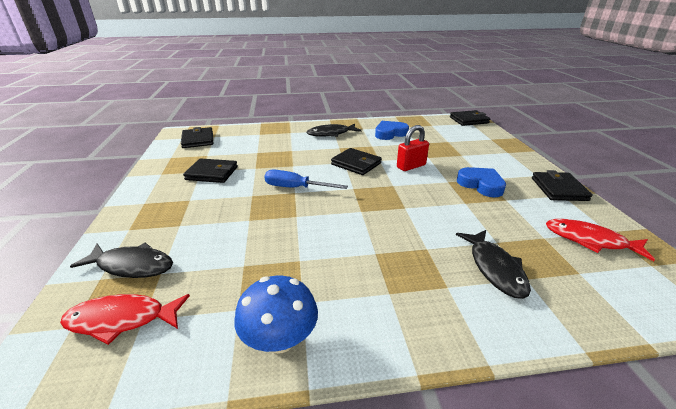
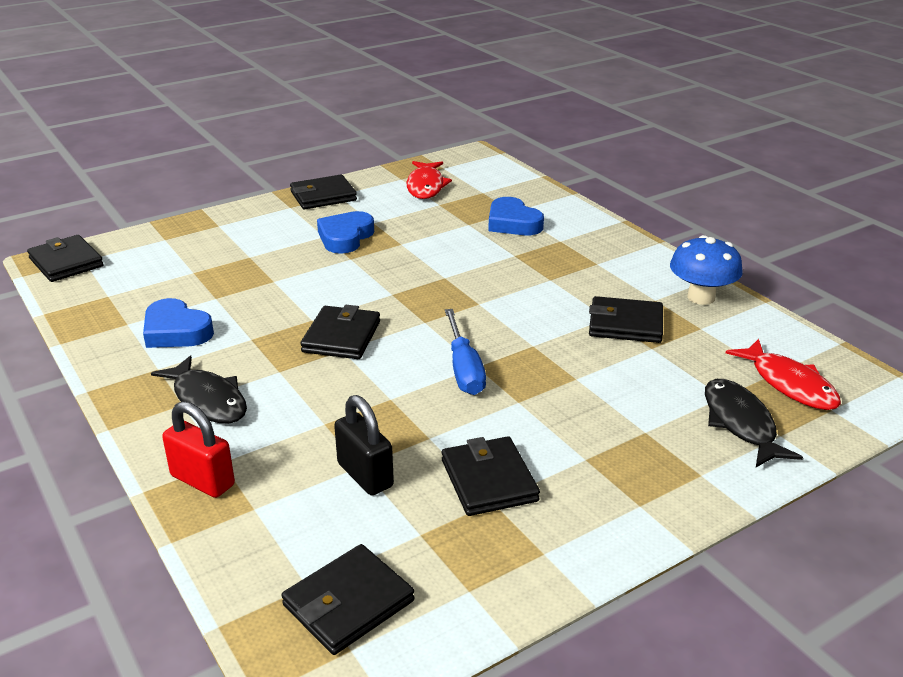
camera: 115 degrees left, 0 degrees up
red padlock [397,125,429,171] -> red padlock moved to [162,401,235,498]
black fish [456,230,531,299] -> blue heart [488,197,544,235]
none -> black padlock [334,395,394,496]
none -> black wallet [589,296,663,343]

